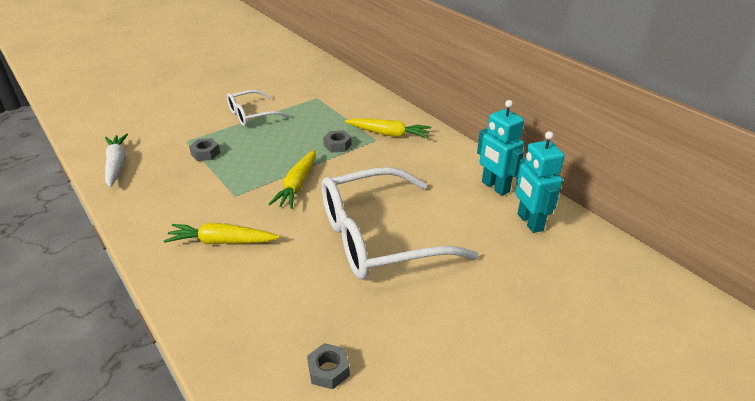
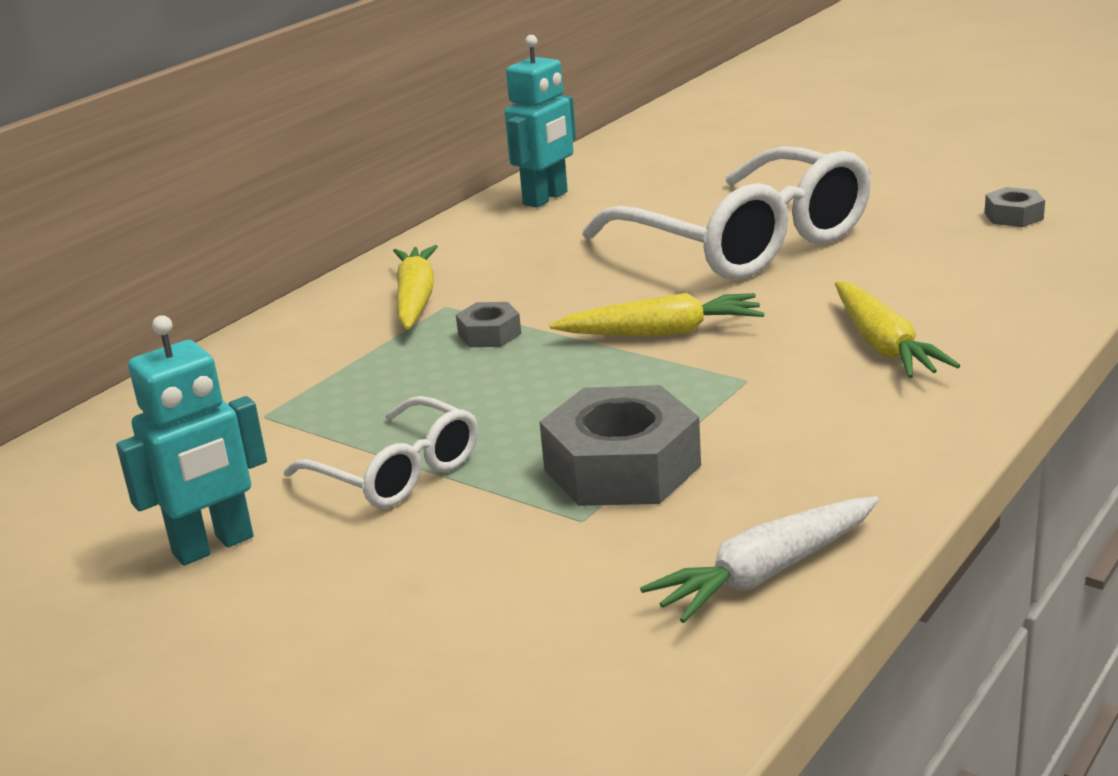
camera: 105 degrees left, 10 degrees down
grey nut [189,138,220,161] -> grey nut [540,385,701,506], size x2.03
turquoise robot [515,131,565,233] -> turquoise robot moved to [116,315,267,565]

